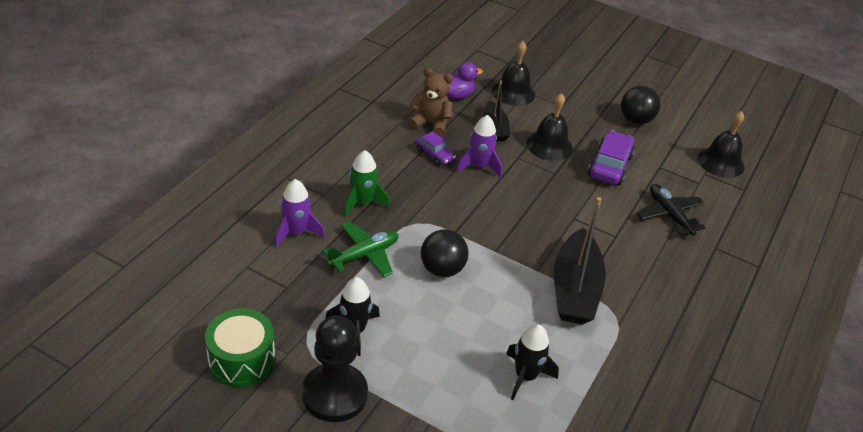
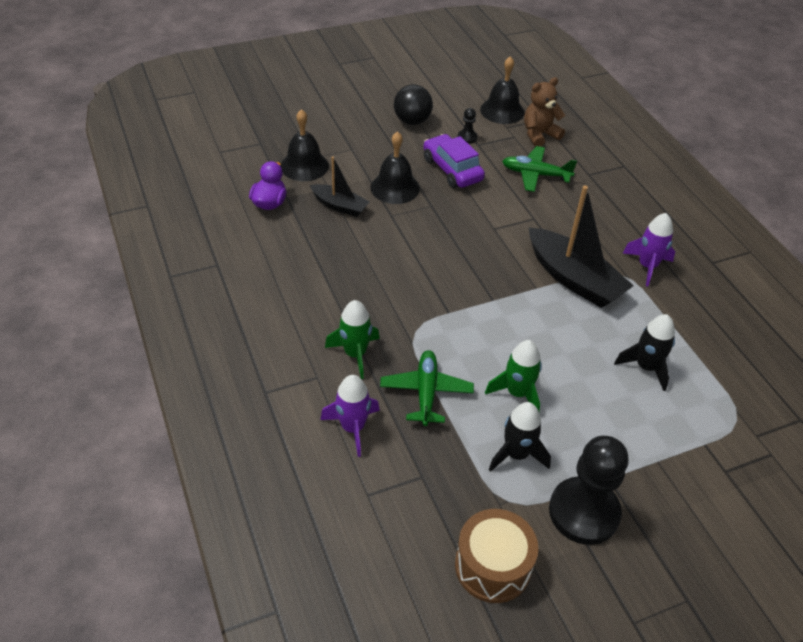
camera: 50 degrees left, 5 degrees up
green drum [205,309,275,387] -> brown drum [455,509,538,603]
brown teddy bear [408,68,453,137] -> brown teddy bear moved to [524,77,565,147]
purple car [416,131,456,166] -> none
black ball [421,229,468,277] -> none
purple rocket [456,115,502,178] -> purple rocket moved to [623,213,675,286]
black plane [637,184,706,236] -> green plane [502,146,577,192]
none -> black pawn [457,108,477,144]
none -> green rocket [485,340,542,411]

